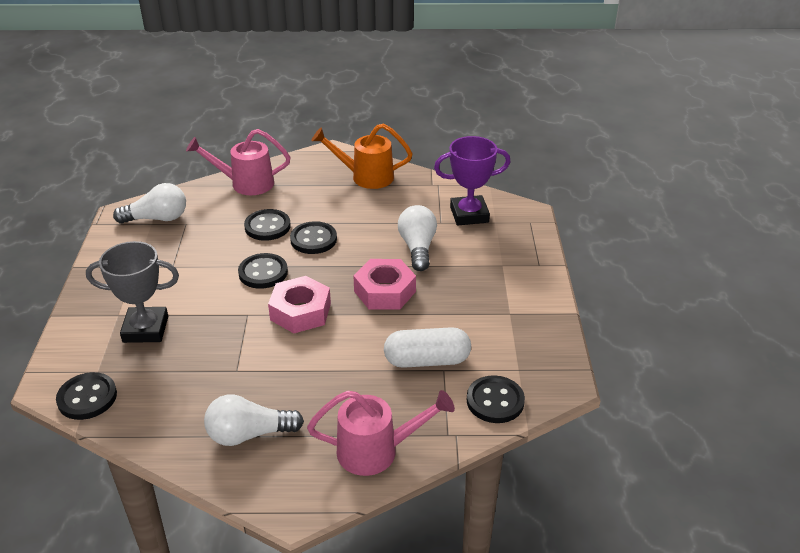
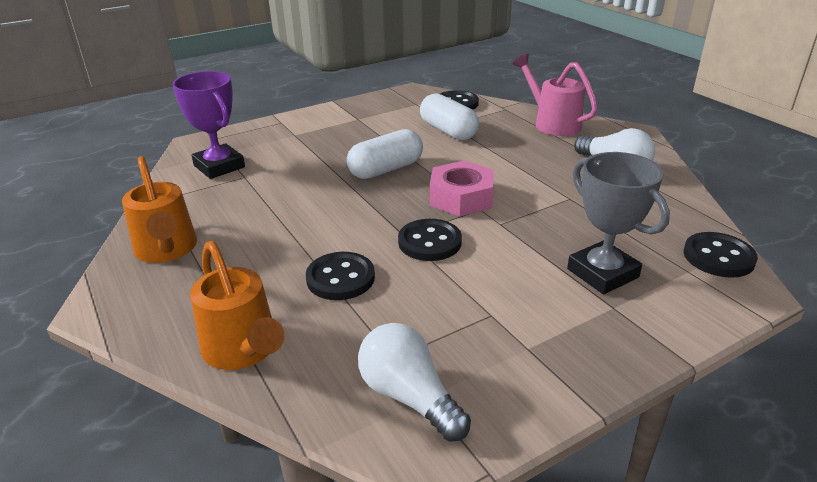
camera: 120 degrees left, 5 degrees down
pink watering can [186,129,291,195] -> orange watering can [190,241,284,370]
black button [290,221,337,254] -> none
pink nut [353,259,416,310] -> white capsule [347,129,423,179]
white light bulb [398,205,437,271] -> none

